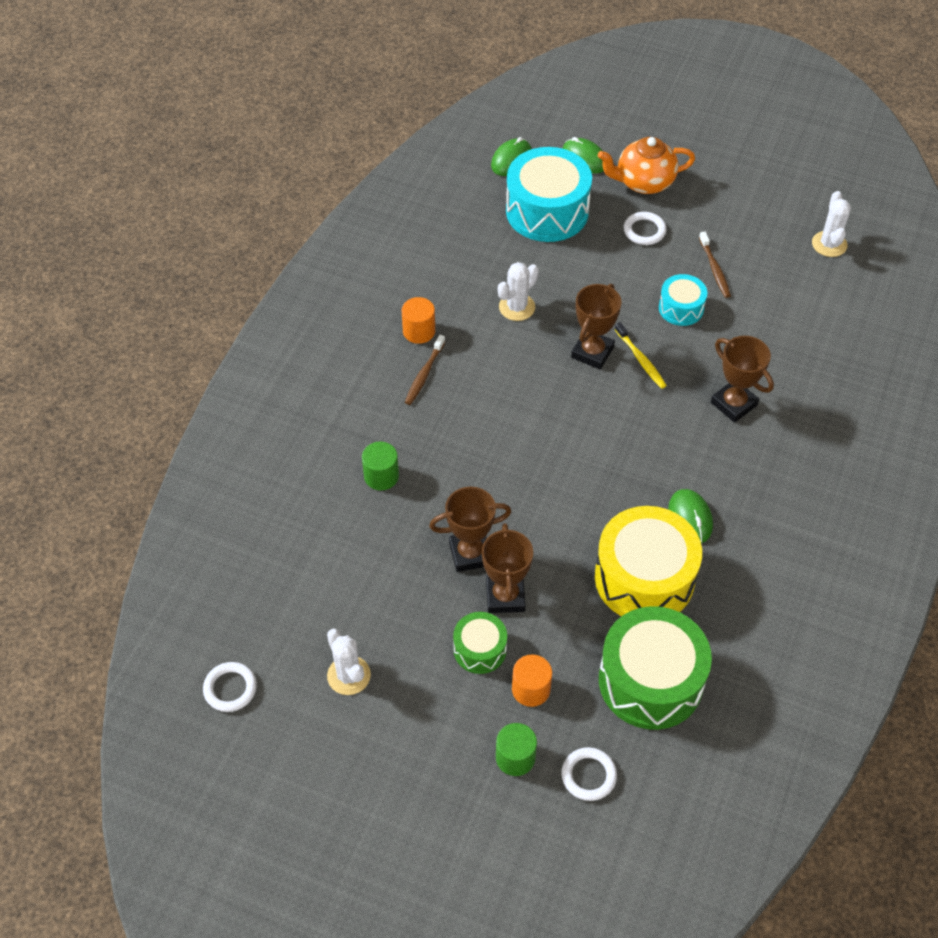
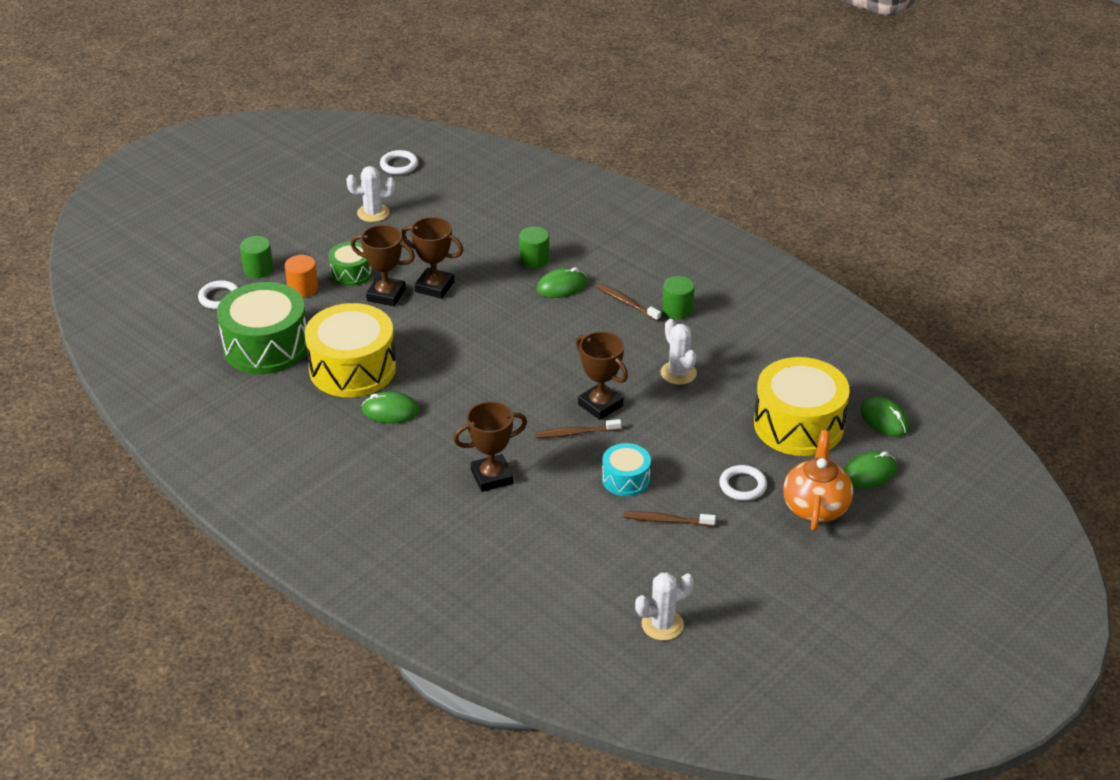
camera: 110 degrees right, 15 degrees down
orange cylinder [402,297,435,344] -> green cylinder [662,276,694,319]
brown trophy [429,487,511,572] -> brown trophy turned 75 degrees counterclockwise [402,217,463,299]
turquoise drum [506,147,592,242] -> yellow drum [754,357,850,456]
yellow toothbrush [615,322,667,389] -> brown toothbrush [535,419,621,438]
white cactus [812,191,851,257] -> white cactus turned 45 degrees counterclockwise [635,572,694,640]
none -> green mouse [536,267,587,298]

